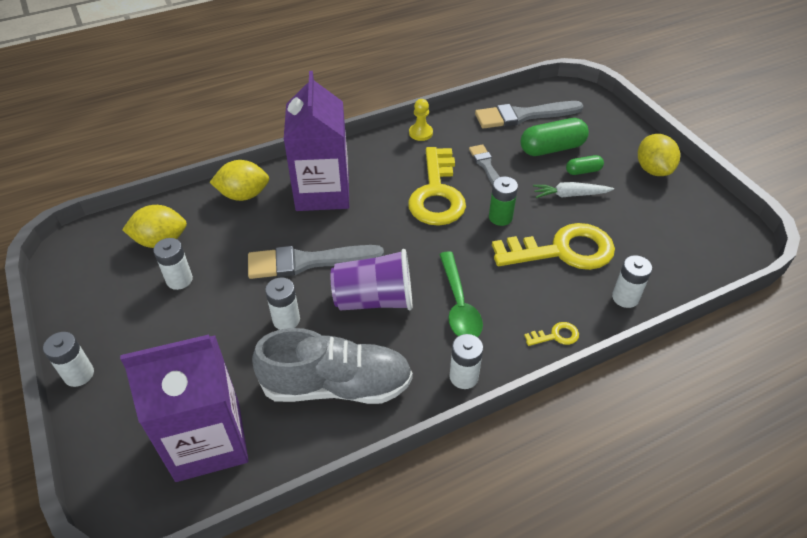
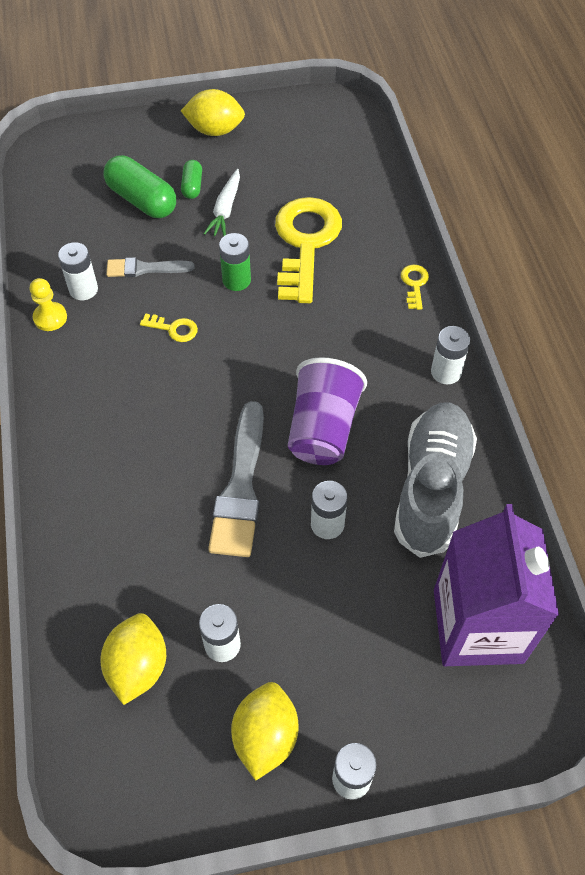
camera: 75 degrees left, 10 degrees up
yellow lemon [210,160,269,201] -> yellow lemon moved to [231,682,299,780]
purple carton [284,71,349,211] -> none
yellow key [408,147,466,226] -> yellow key [140,313,198,342], size x0.41
green spoon [439,251,483,337] -> none
grey brush [475,101,584,129] -> none
green capsule [521,118,589,156] -> green capsule turned 45 degrees counterclockwise [103,155,176,218]
white battery [612,255,652,308] -> white battery moved to [58,242,98,300]

